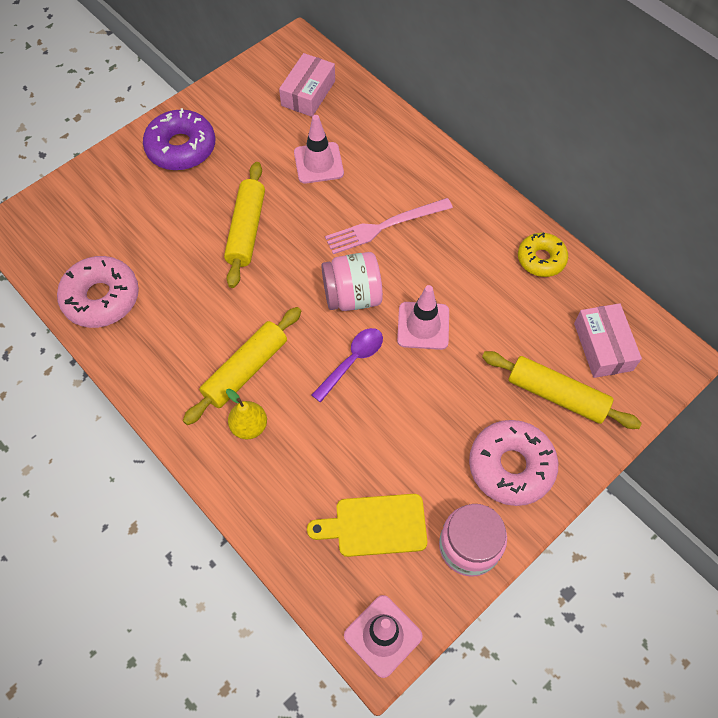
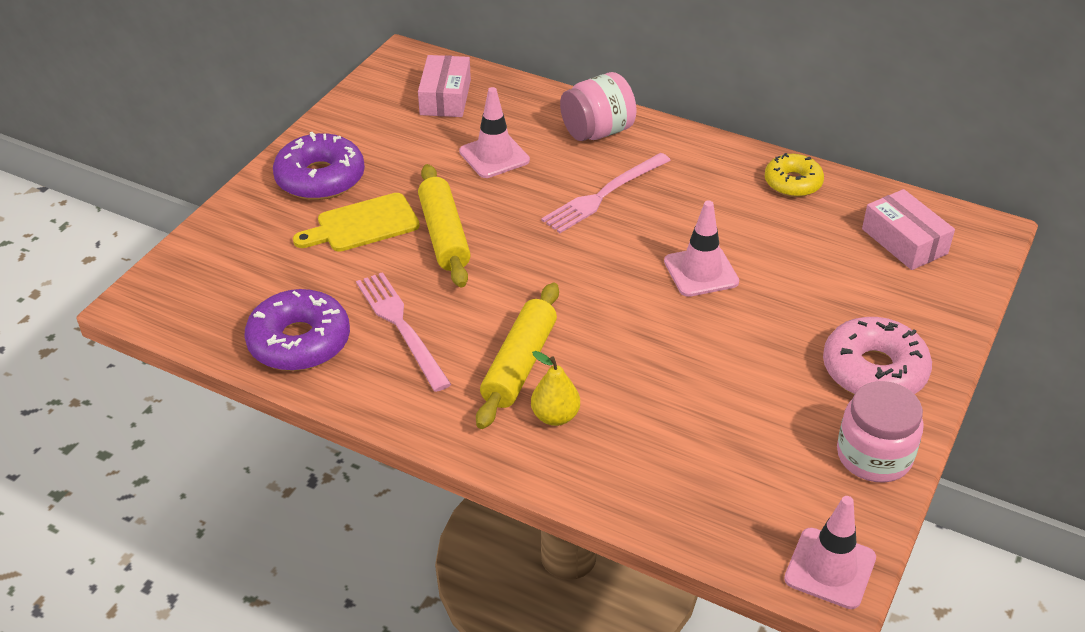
camera: 20 degrees left, 20 degrees down
pink donut [57,256,139,328] -> purple donut [245,289,350,371]
yellow cutting board [307,494,427,557] -> yellow cutting board moved to [293,193,420,252]
purple spoon [312,328,383,402] -> none
pink jar [322,252,383,311] -> pink jar moved to [560,72,637,141]
yellow rolling pin [482,351,642,429] -> none
none -> pink fork [356,272,451,392]

